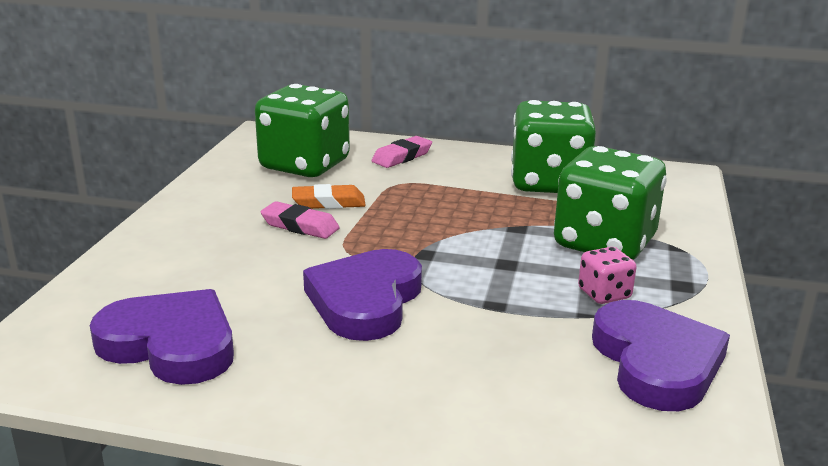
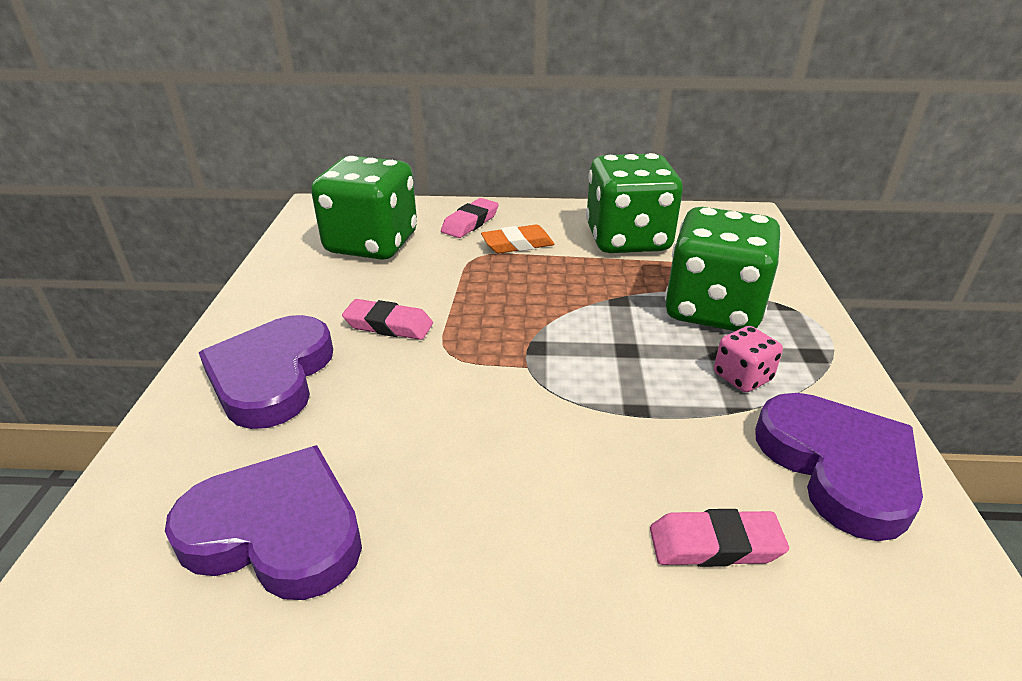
camera: 10 degrees left, 10 degrees up
orange eraser [292,184,366,209] -> orange eraser moved to [481,225,554,254]
purple heart [303,249,422,341] -> purple heart moved to [199,315,333,429]
none -> pink eraser [650,509,789,567]

